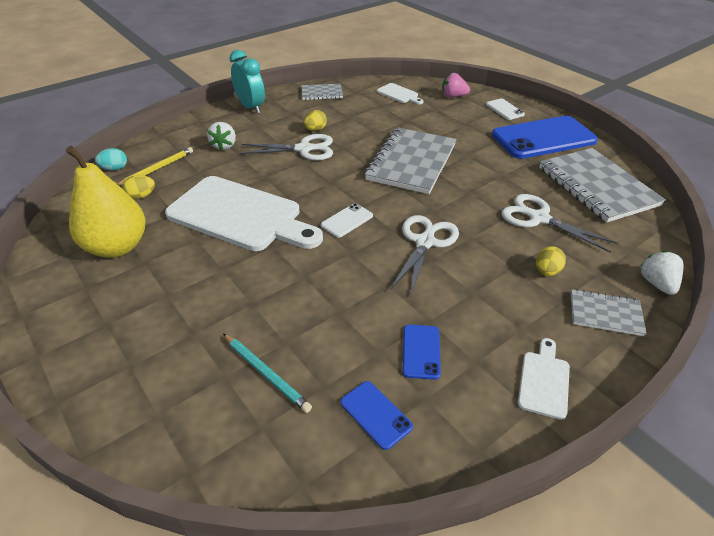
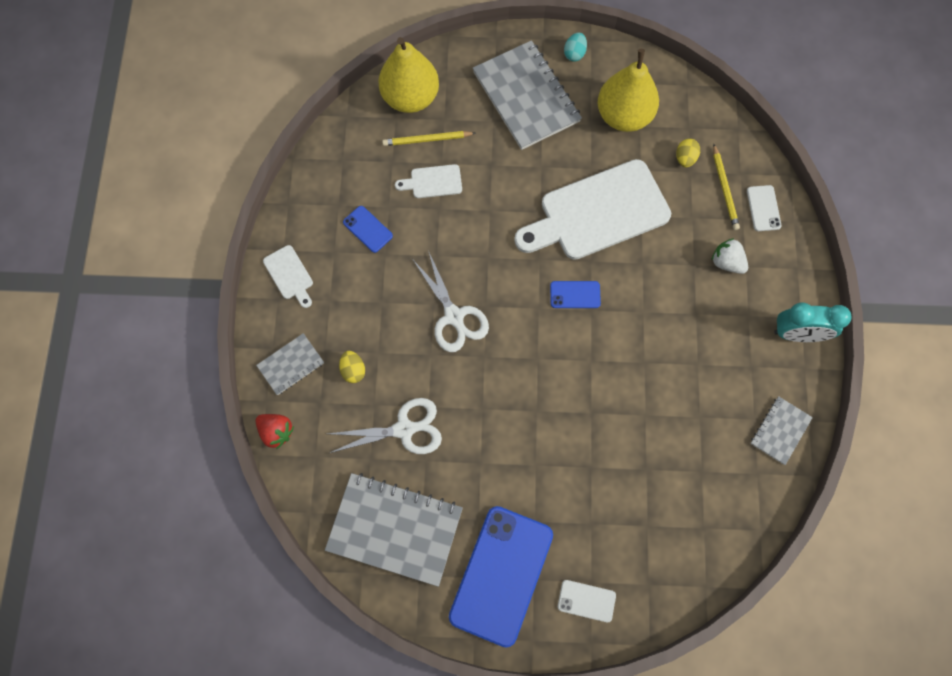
camera: 130 degrees right, 30 degrees up
turquoise egg [95,148,127,171] -> turquoise egg moved to [564,32,587,62]
turquoise pencil [223,334,312,413] -> yellow pencil [382,131,475,146]
white scissors [239,134,333,160] -> none
yellow egg [304,110,327,131] -> none
white phone [321,203,373,238] -> white phone moved to [747,185,782,231]
blue phone [340,381,413,450] -> blue phone moved to [550,281,601,308]
grey notebook [365,127,456,194] -> grey notebook moved to [473,40,582,150]
white cutting board [377,83,423,104] -> white cutting board moved to [395,164,462,198]
pink strawberry [442,73,470,98] -> none
white strawberry [640,251,684,295] -> red strawberry [255,414,294,449]
none -> yellow pear [378,37,439,113]

